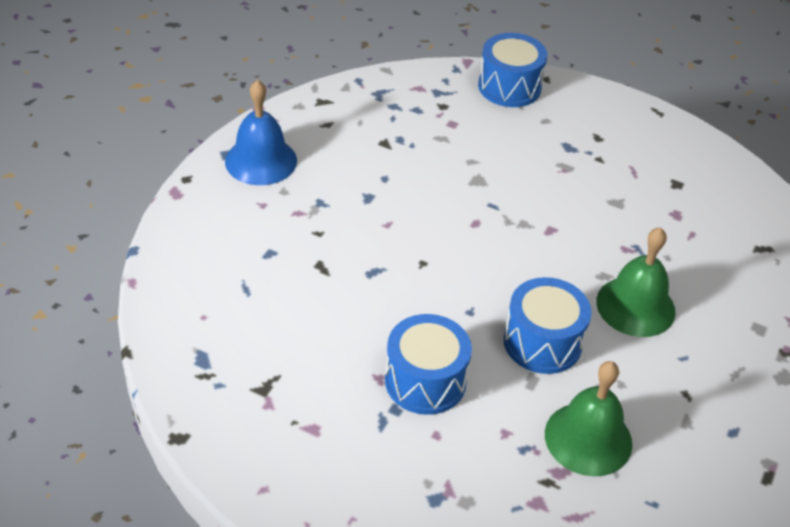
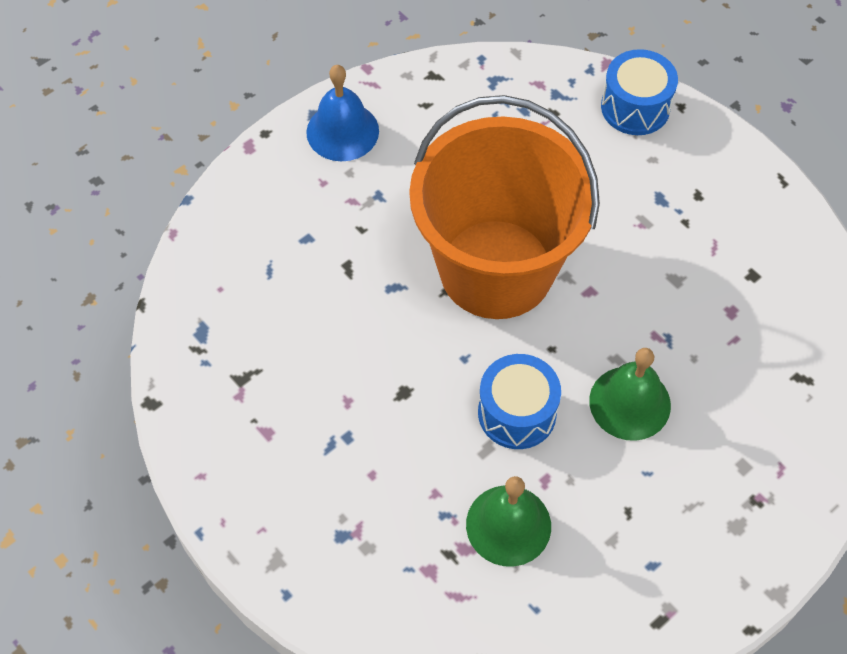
camera: 25 degrees right, 15 degrees up
blue drum [385,314,472,415] -> none
none -> orange bucket [409,95,600,319]

